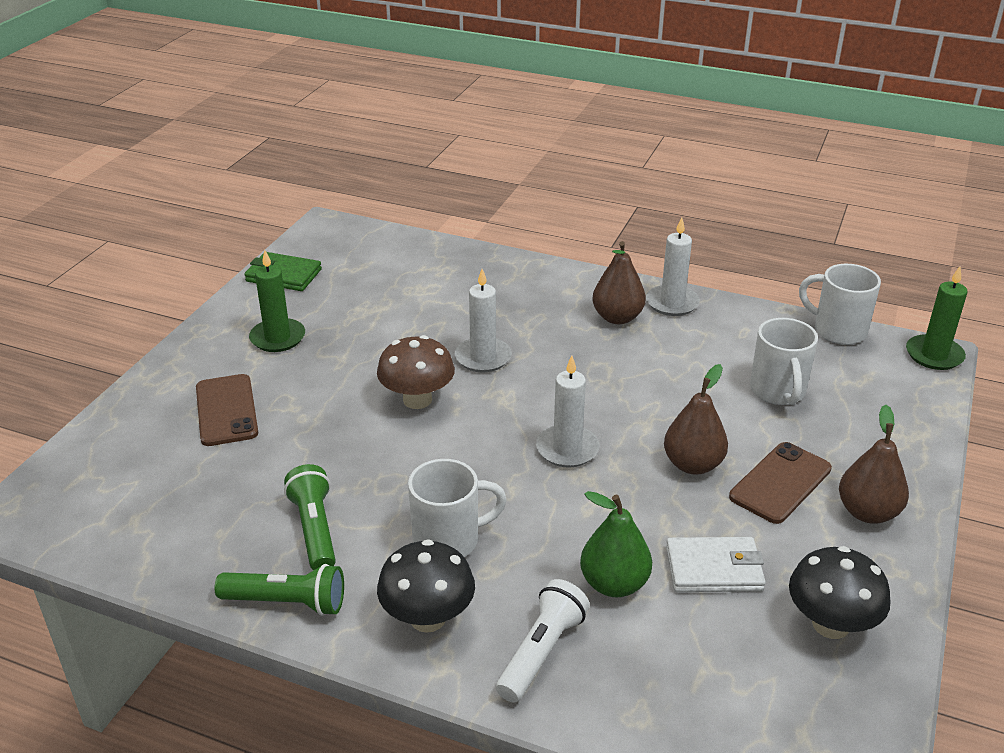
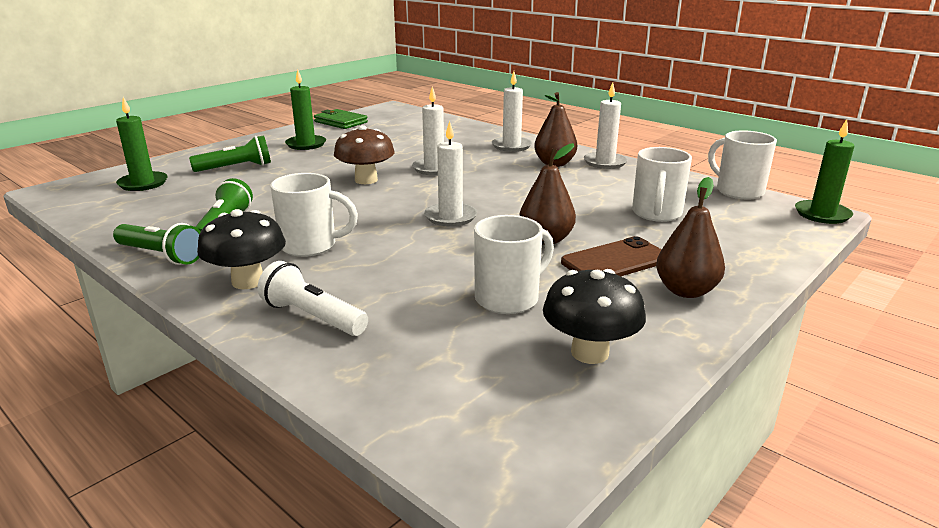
camera: 20 degrees right, 10 degrees down
brown phone [196,374,258,446] -> green flashlight [189,135,271,172]
white flashlight [496,579,590,703] -> white flashlight turned 105 degrees counterclockwise [258,261,368,336]
green pear [580,491,652,597] -> none
white wallet [666,537,766,592] -> white mug [474,215,554,314]
none -> green candle [116,97,168,191]
none -> white candle [492,71,532,152]

